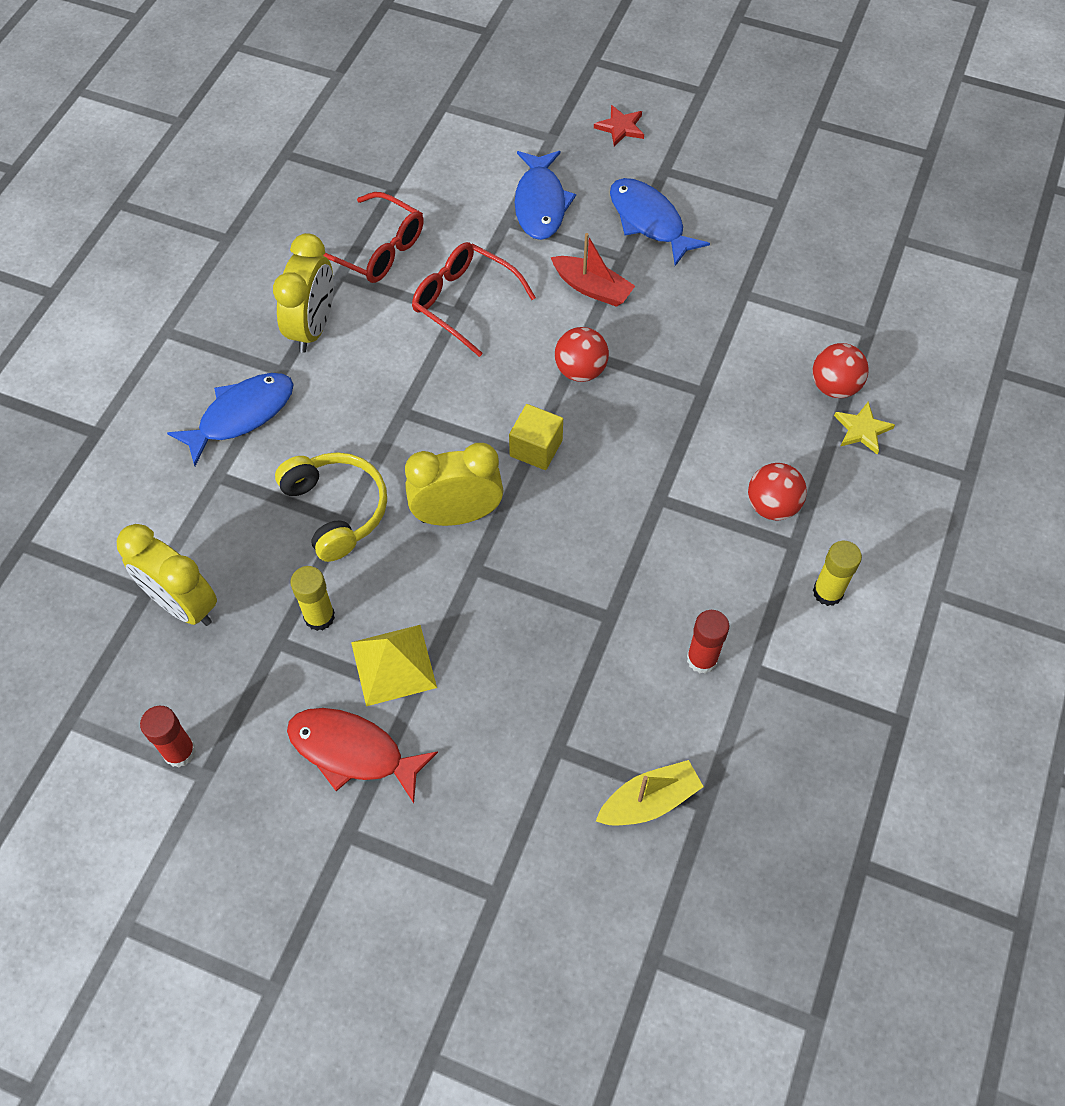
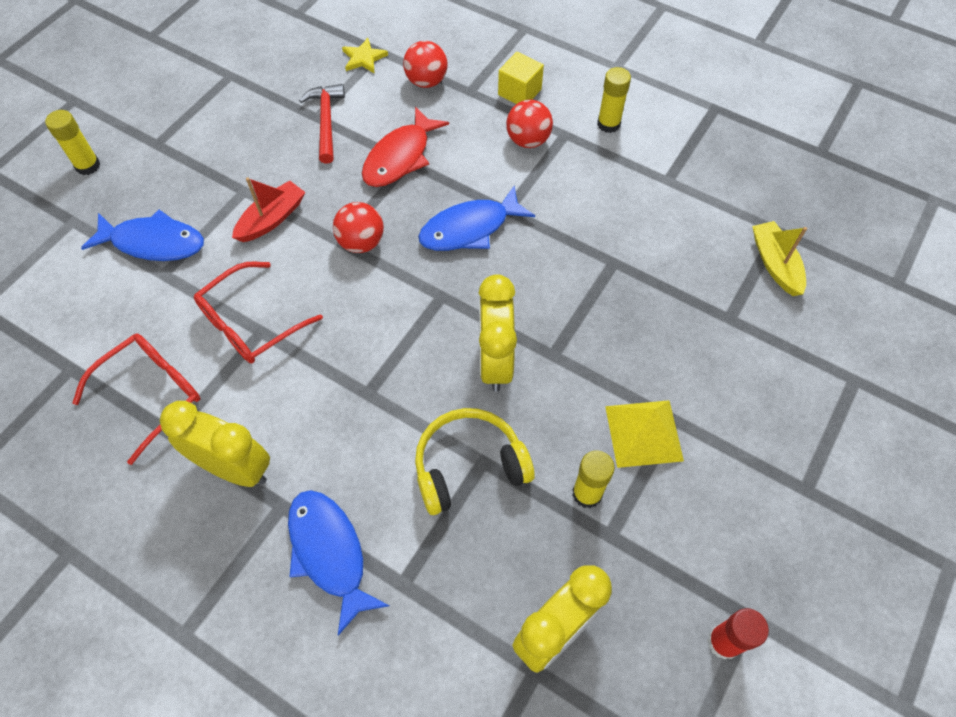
camera: 80 degrees left, 0 degrees up
red fish [287,708,438,803] -> red fish moved to [362,106,449,187]
yellow cube [509,404,563,470] -> yellow cube moved to [498,52,544,104]
red star [594,105,644,146] -> yellow glue stick [45,110,100,175]
blue fish [610,178,710,266] -> blue fish moved to [418,186,535,251]
red glue stick [687,610,729,674] -> none
yellow star [834,401,895,455] -> yellow star moved to [342,38,388,74]
none -> red hammer [299,84,345,164]

